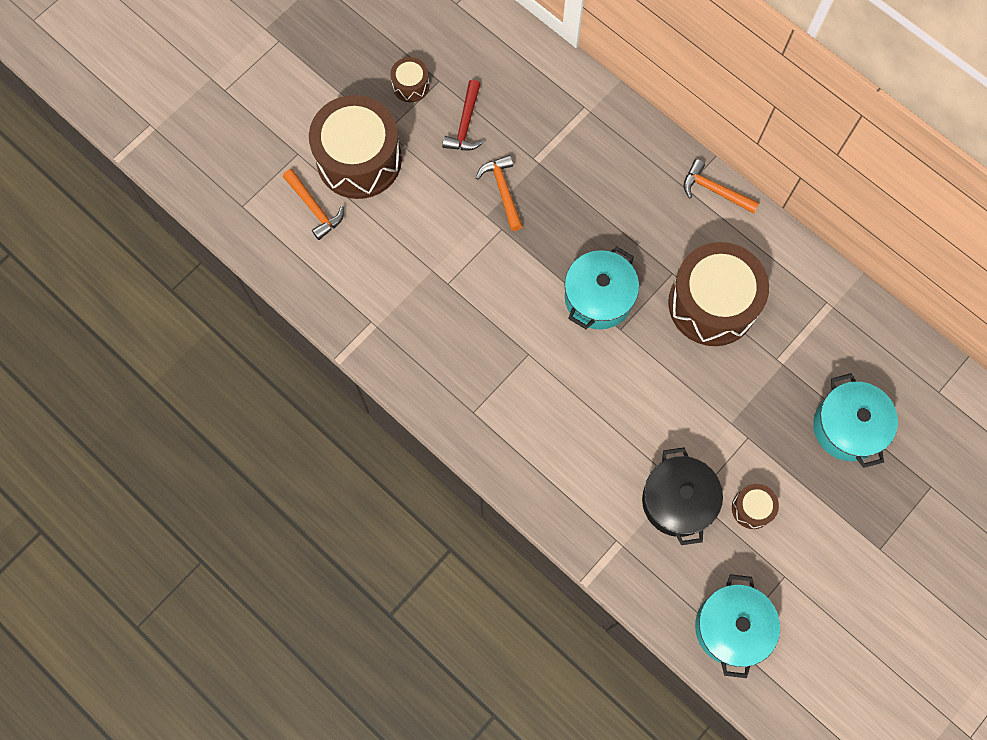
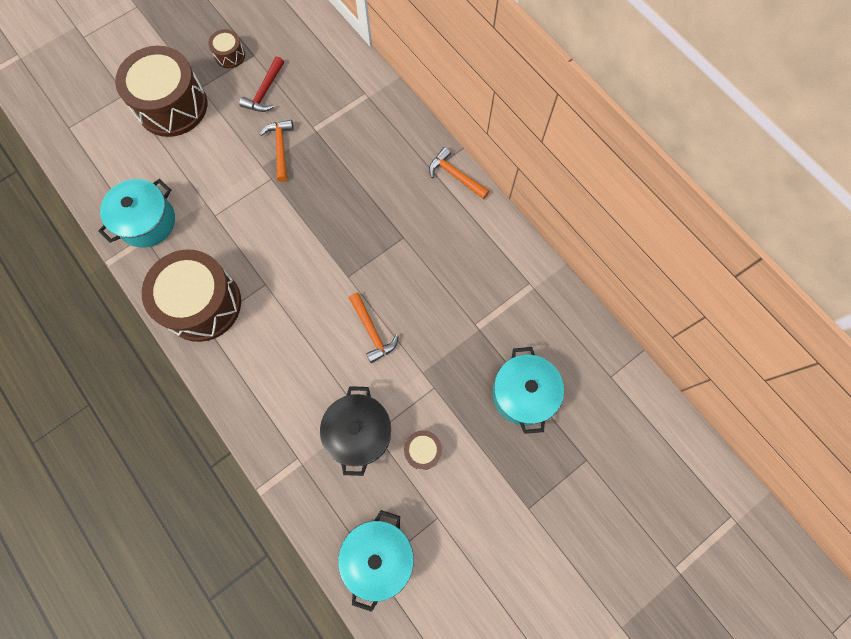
camera: 10 degrees right, 0 degrees up
orange hammer [283,169,344,240] -> orange hammer moved to [349,293,398,363]
turquoise pot [565,246,639,329] -> turquoise pot moved to [98,179,175,248]
brown drum [668,242,769,346] -> brown drum moved to [142,249,241,342]

